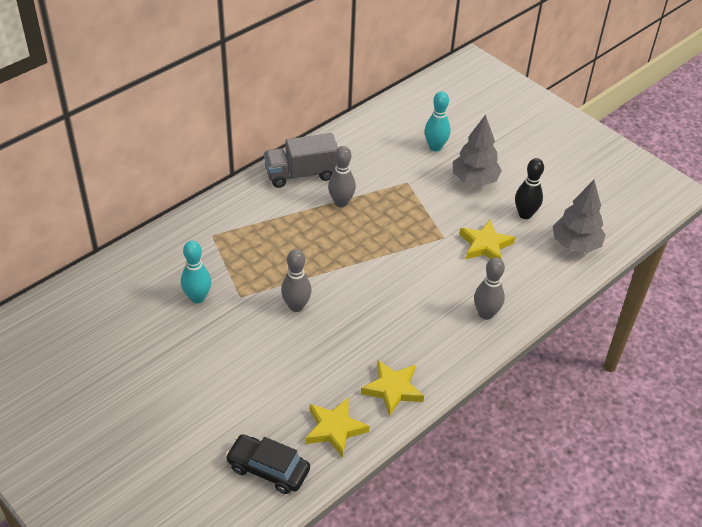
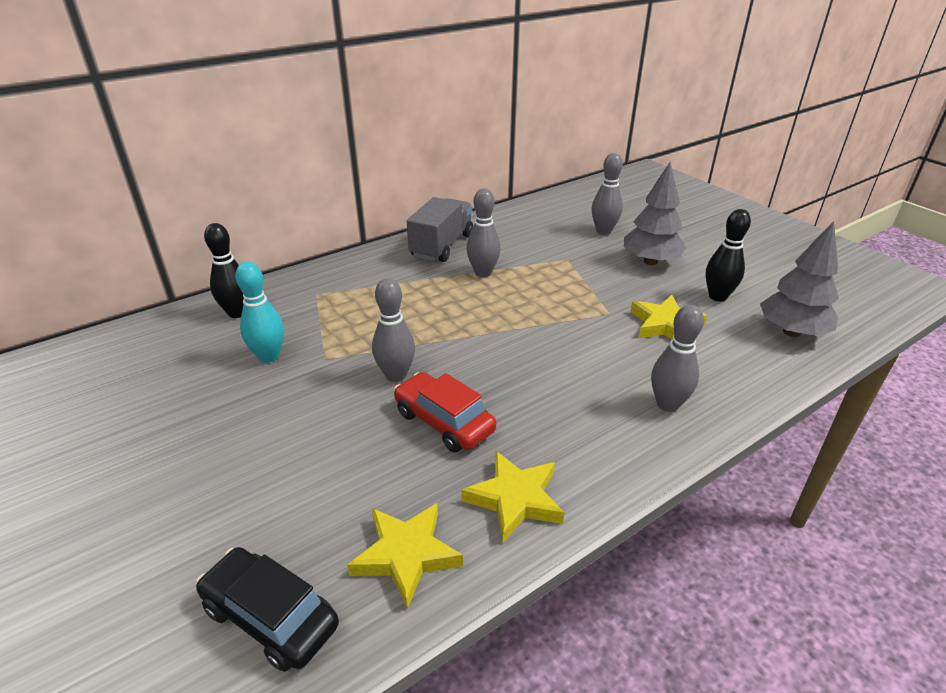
camera: 10 degrees right, 10 degrees down
grey truck [264,133,338,188] -> grey truck turned 120 degrees clockwise [407,197,473,262]
turquoise bowling pin [425,91,451,151] -> grey bowling pin [591,153,623,235]
none -> black bowling pin [204,223,244,318]
none -> red car [394,372,496,452]

